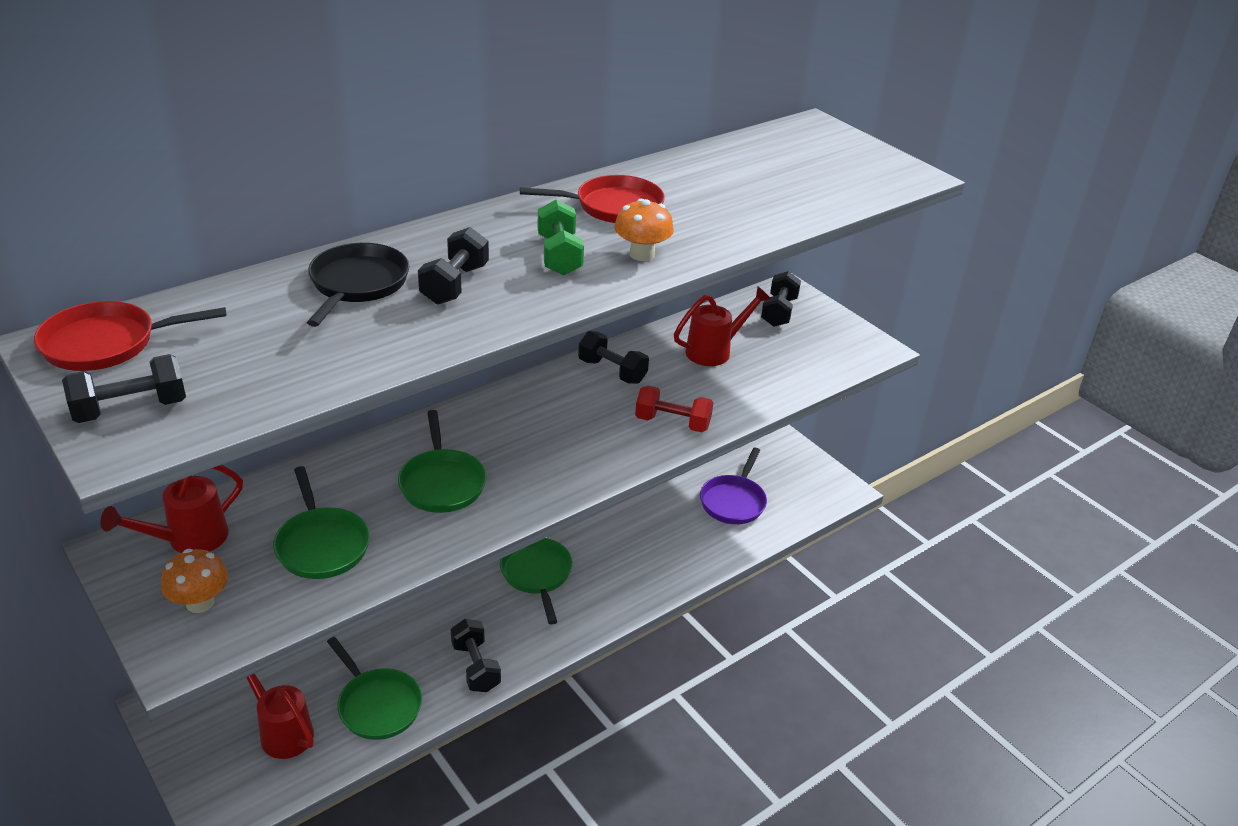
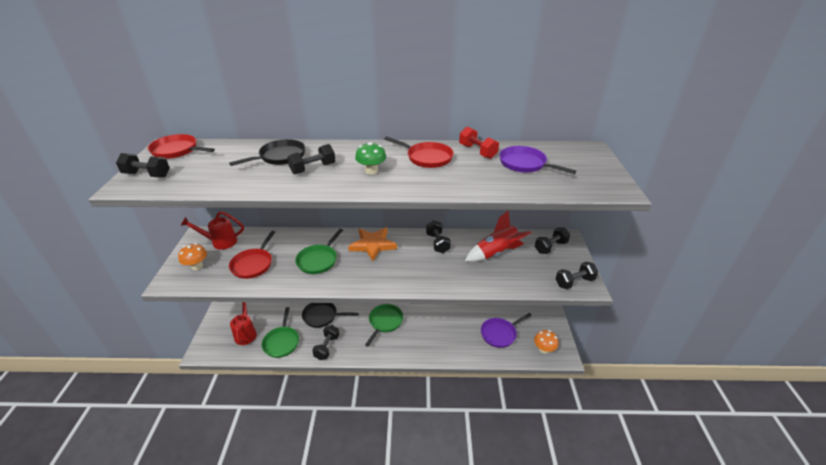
camera: 40 degrees right, 0 degrees up
green pan [273,466,370,579] -> red pan [229,231,275,279]
green dumbbell [538,199,584,275] -> green mushroom [355,142,386,174]
orange mushroom [614,199,674,261] -> orange mushroom moved to [534,330,558,354]
red dumbbell [635,385,713,433] -> red dumbbell moved to [459,127,499,159]
red watering can [674,286,771,366] -> red rocket [465,210,532,262]
none -> black pan [302,303,359,328]
none -> orange star [348,227,397,261]
none -> purple pan [499,146,576,174]
none -> black dumbbell [555,262,598,289]

